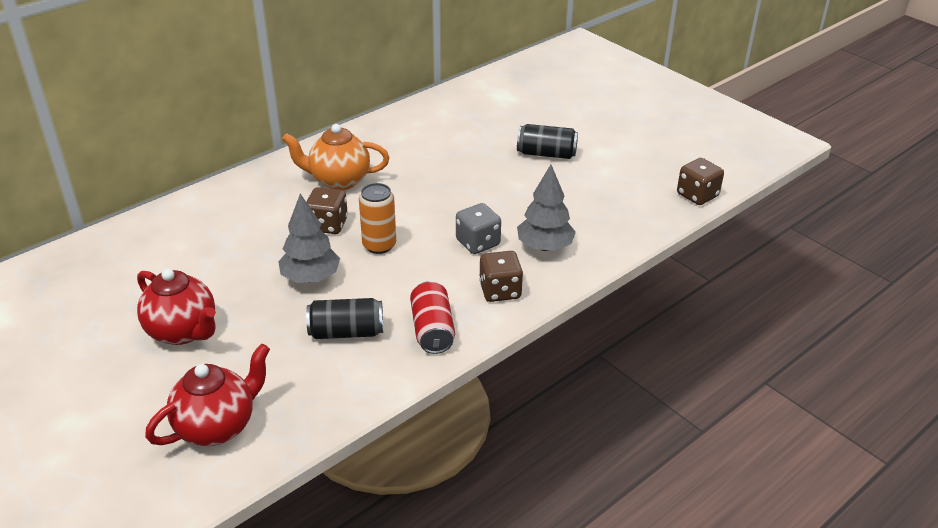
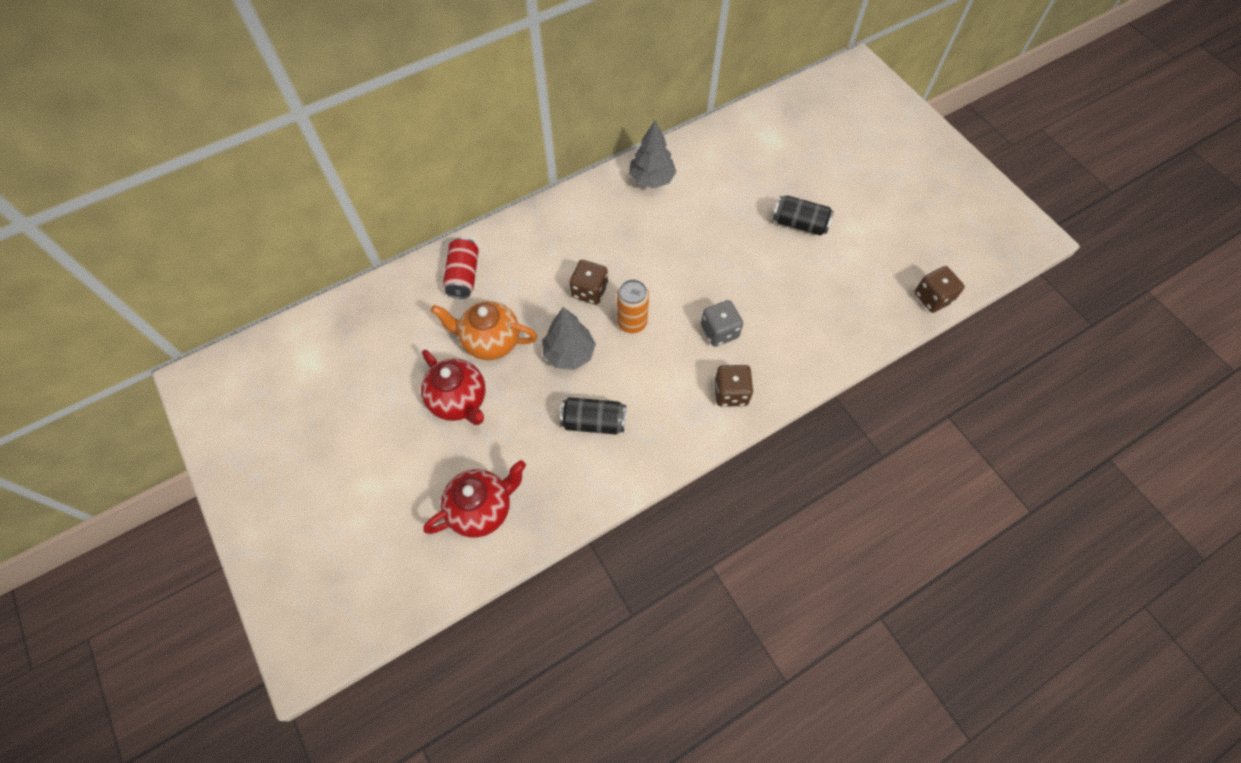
camera: 10 degrees right, 25 degrees up
orange teapot [282,124,389,190] -> orange teapot moved to [431,301,537,360]
red can [410,281,455,354] -> red can moved to [443,237,479,299]
grey tree [517,165,576,251] -> grey tree moved to [629,121,676,188]

